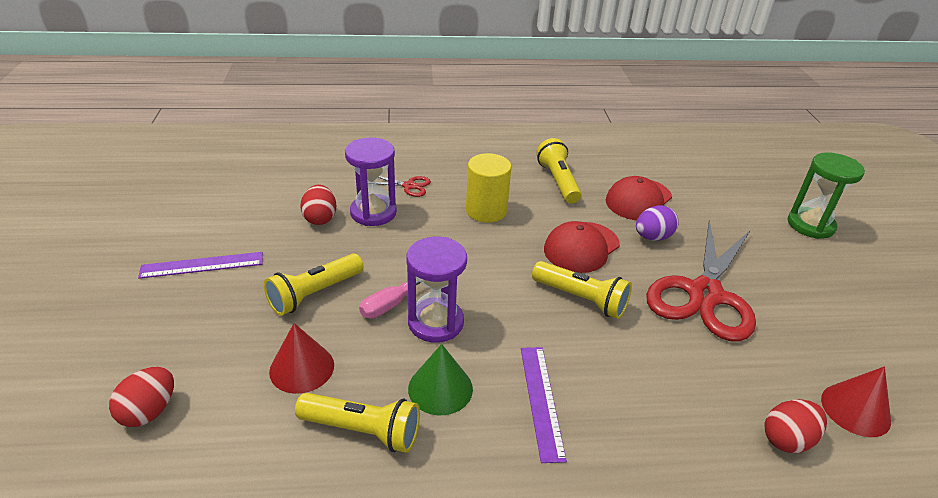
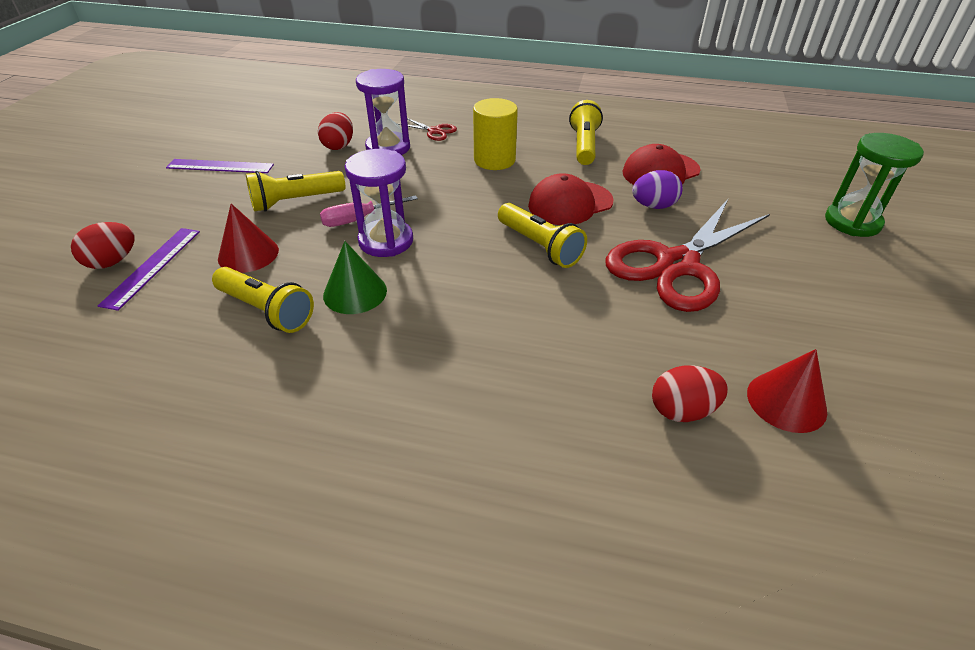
camera: 20 degrees right, 5 degrees up
purple ruler [521,347,567,463] -> purple ruler moved to [98,228,200,311]

